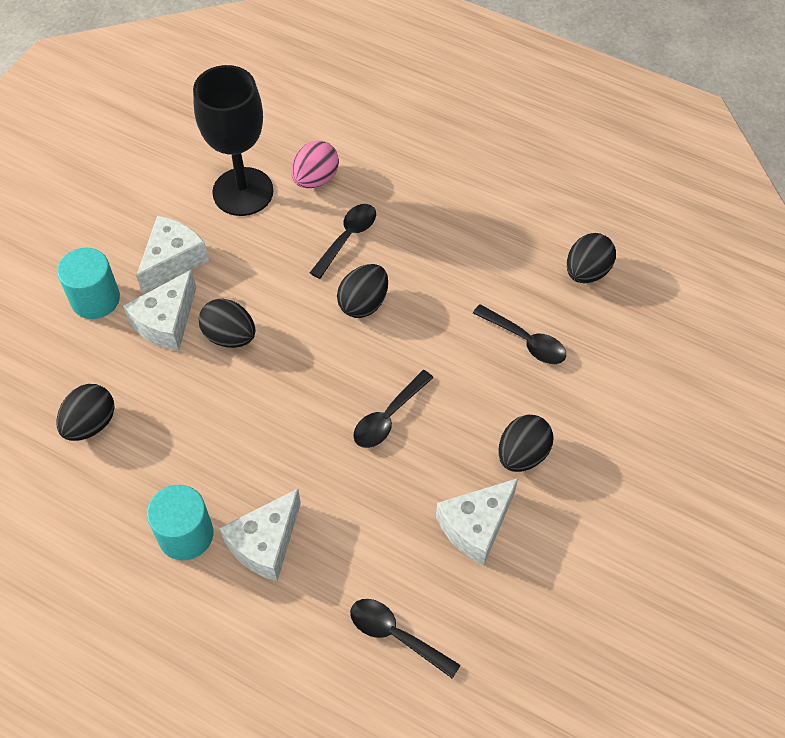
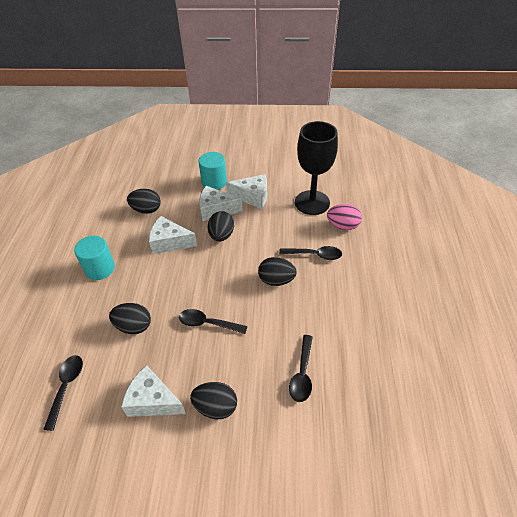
camera: 65 degrees right, 10 degrees down
white cheese [220,489,301,581] -> white cheese moved to [149,216,197,254]
black egg [567,233,616,283] -> black egg moved to [109,303,151,334]

